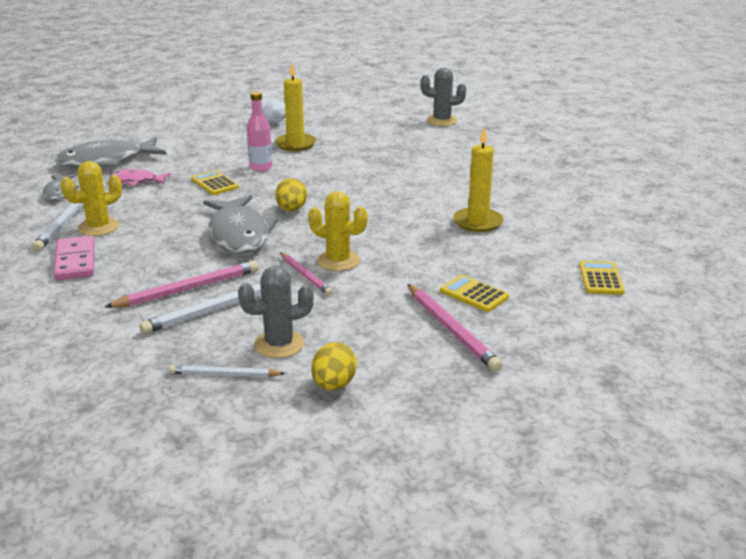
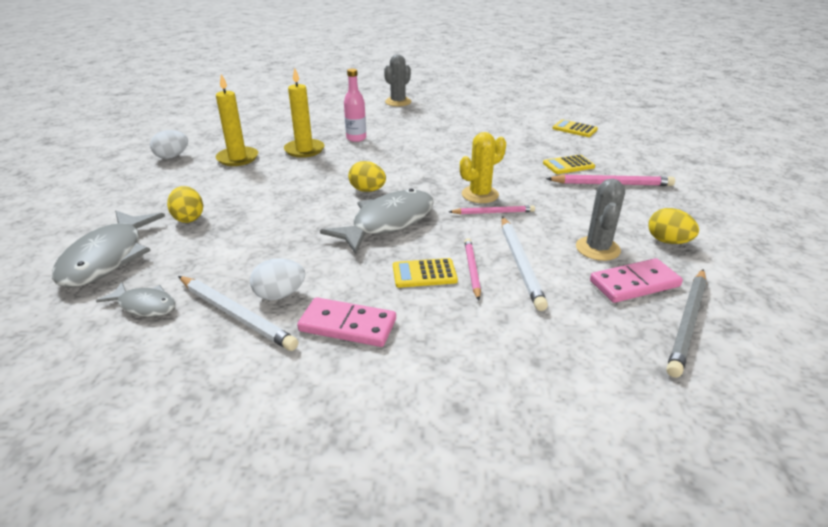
camera: 60 degrees left, 5 degrees up
yellow cactus [61,161,122,236] -> white egg [250,258,305,300]
pink pencil [105,260,259,308] -> pink pencil [464,238,481,300], size x0.63
pink fish [110,169,171,186] -> none
white pencil [169,365,286,377] -> pink domino [590,258,683,303]
yellow calculator [191,170,239,195] -> yellow calculator moved to [393,258,458,288]
grey fish [203,195,278,253] -> grey fish turned 60 degrees counterclockwise [320,189,434,254]
pink bottle [247,91,272,172] -> pink bottle moved to [344,69,366,142]
grey cactus [421,67,466,126] -> grey cactus moved to [384,54,411,106]
yellow candle [453,127,503,232] -> yellow candle moved to [284,68,325,158]
none -> yellow egg [167,186,203,223]
none -> grey pencil [667,269,707,378]

